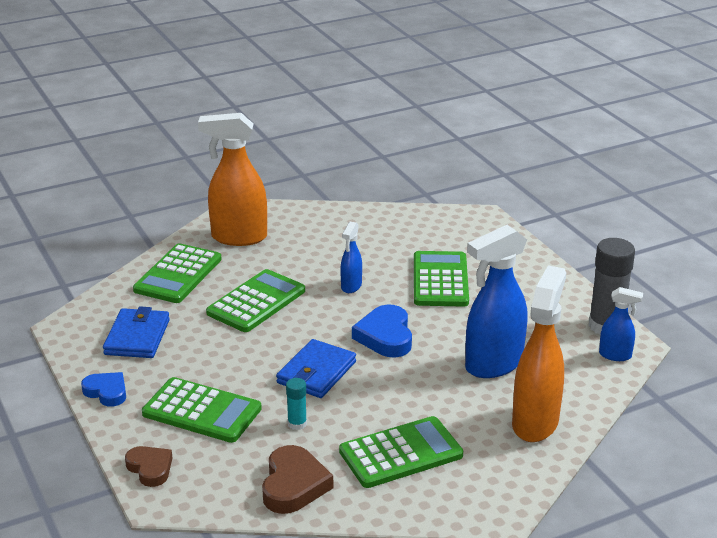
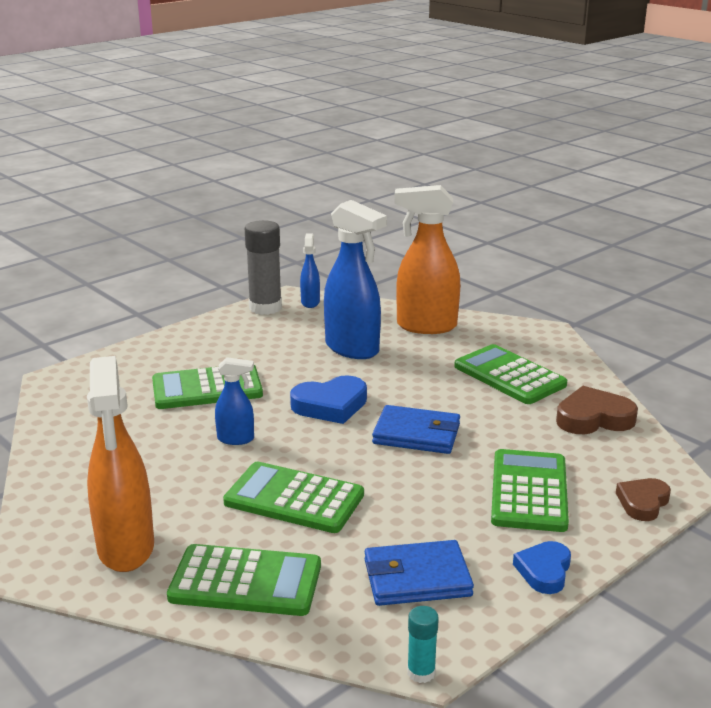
camera: 105 degrees left, 5 degrees down
turquoise glue stick [286,378,307,430] -> turquoise glue stick moved to [407,606,439,683]

